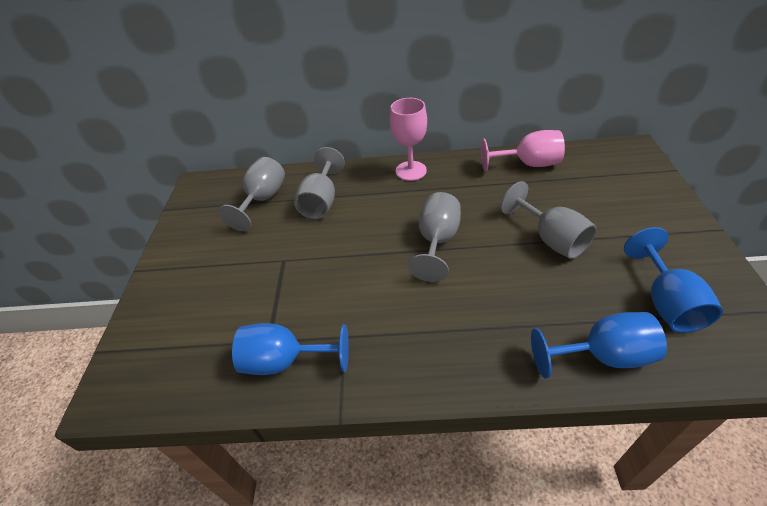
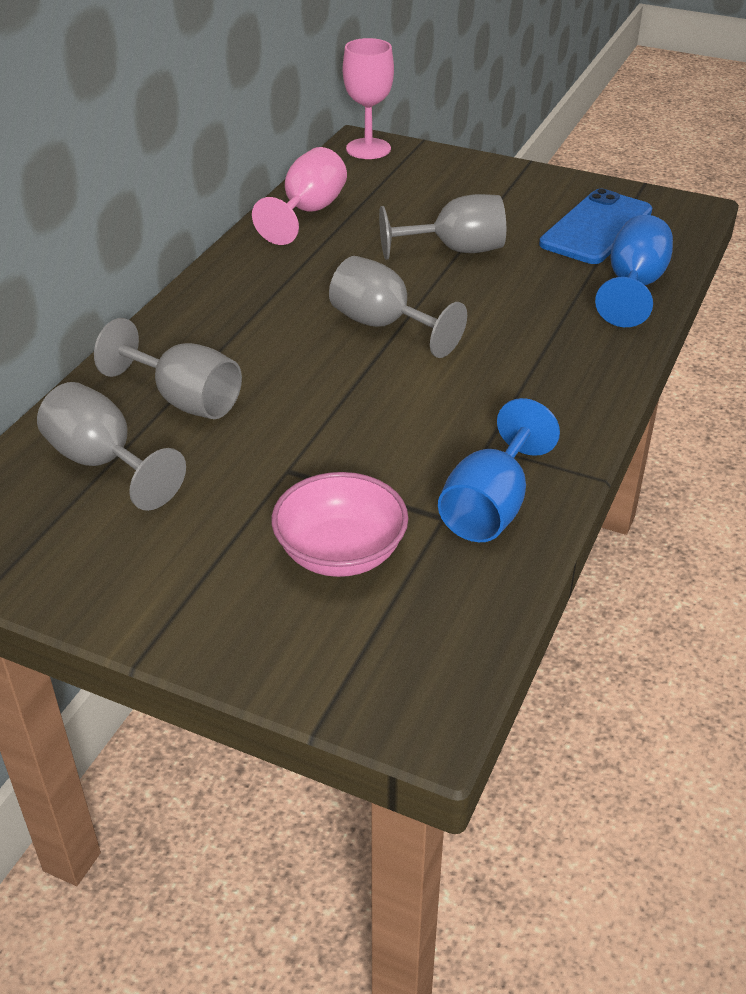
camera: 70 degrees left, 5 degrees down
pink goblet [390,98,427,181] -> pink goblet moved to [343,38,394,159]
blue goblet [624,227,723,333] -> blue phone [539,189,652,264]
none -> pink bowl [272,472,408,577]

